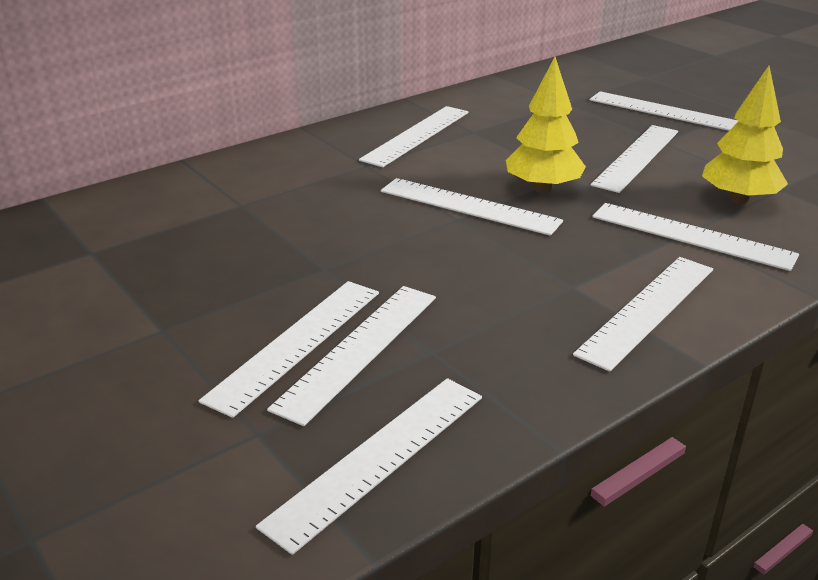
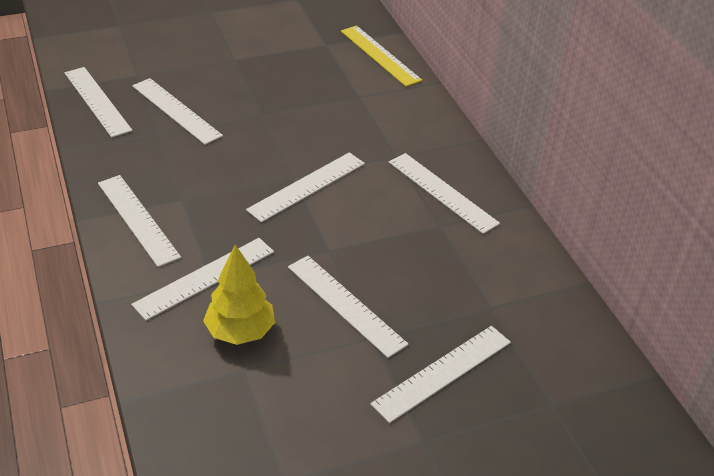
camera: 105 degrees right, 10 degrees up
white ruler [199,281,379,418] -> none
yellow tree [506,57,586,193] -> none
none -> yellow ruler [341,26,422,87]

